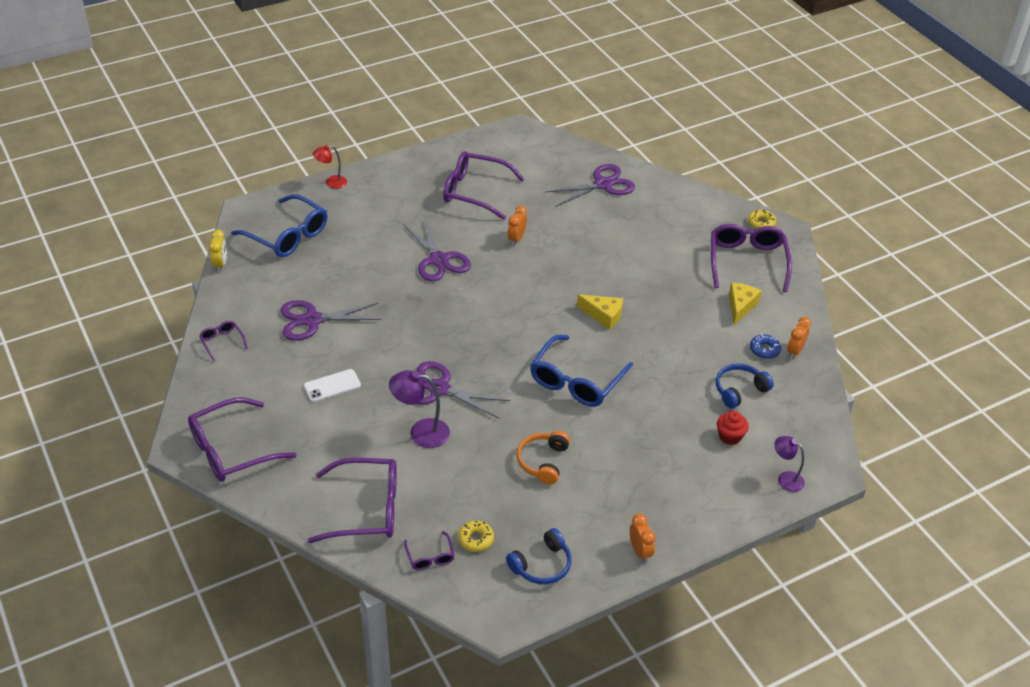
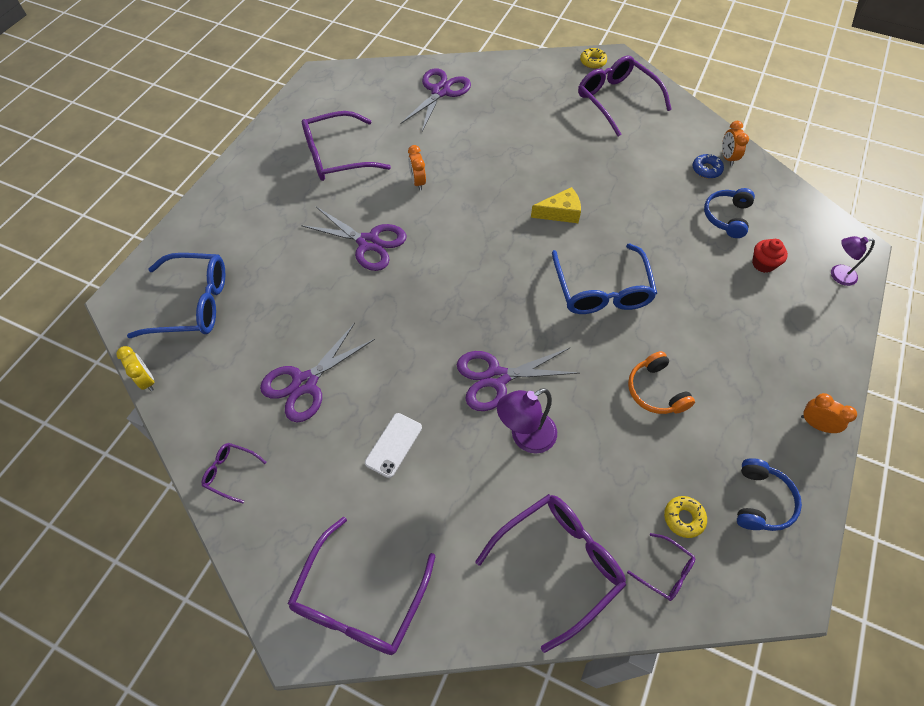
camera: 35 degrees left, 15 degrees up
red lamp [313,145,347,189] -> none
yellow cheese [729,283,762,325] -> none

